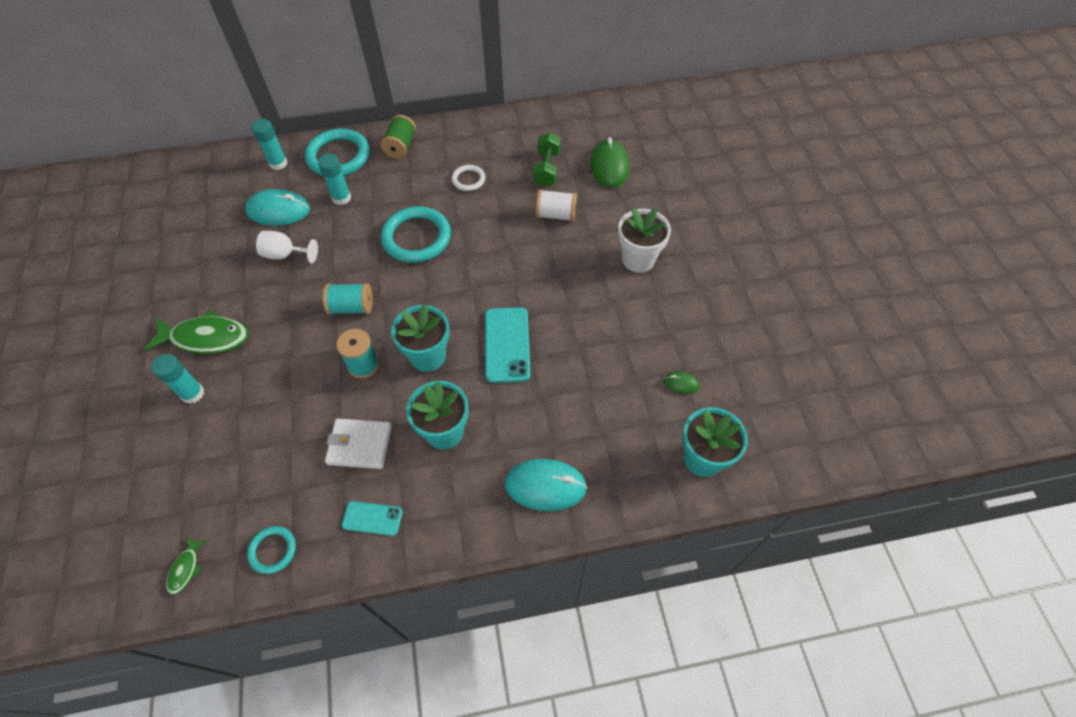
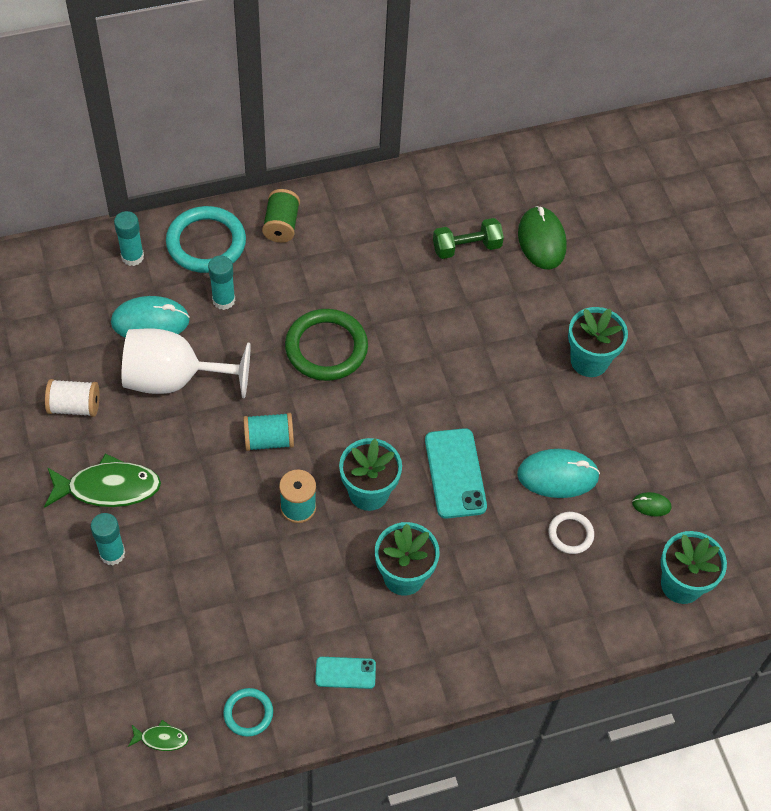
camera: 10 degrees left, 0 degrees up
green fish [166,537,207,595] -> green fish turned 90 degrees counterclockwise [128,720,188,751]
white goblet [256,231,318,263] -> white goblet [122,328,251,398], size x1.93
white wallet [325,418,392,469] -> none
turquoise ring [381,207,451,263] -> green ring [285,309,368,381]
white ring [451,165,485,191] -> white ring moved to [548,512,594,554]
turquoise mouse [505,459,587,511] -> turquoise mouse moved to [517,449,600,498]
green dumbbell [533,132,560,187] -> green dumbbell turned 75 degrees clockwise [433,218,504,259]
white spool [536,189,577,222] -> white spool moved to [45,379,100,417]
white flower pot [618,208,671,273] -> turquoise flower pot [568,307,628,377]

